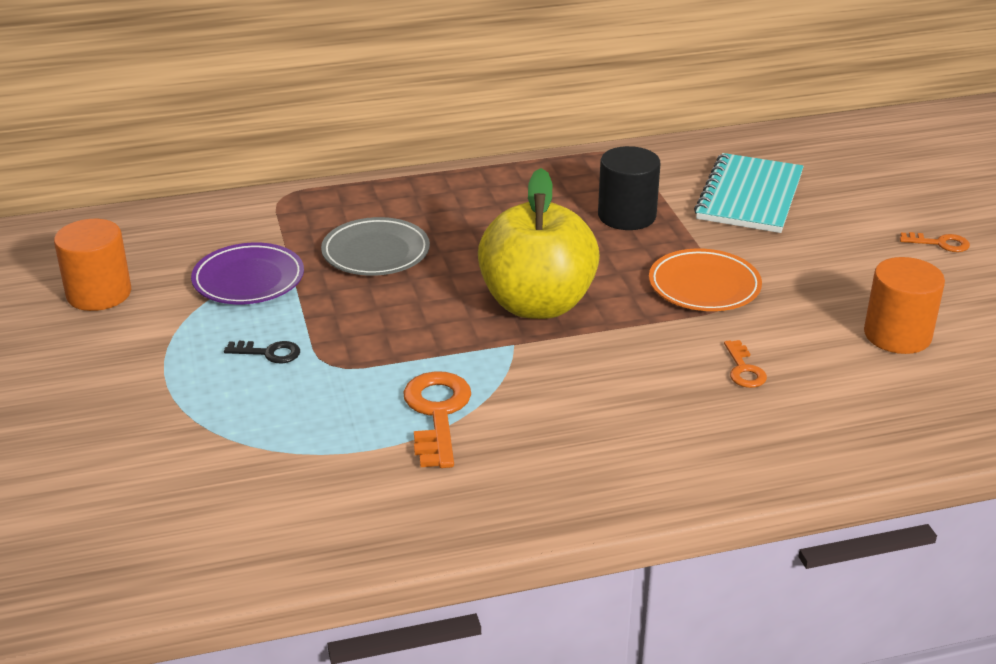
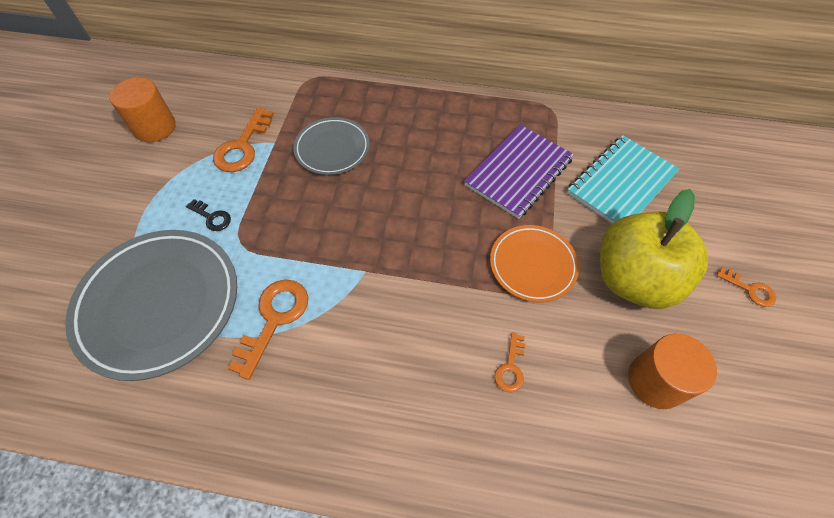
camera: 25 degrees right, 25 degrees up
purple plate [191,243,304,304] -> orange key [213,107,274,172]
yellow apple [478,168,600,319] -> yellow apple moved to [600,189,708,309]
black cylinder [598,146,660,230] -> purple notebook [464,125,574,219]
none -> grey plate [65,230,237,381]

